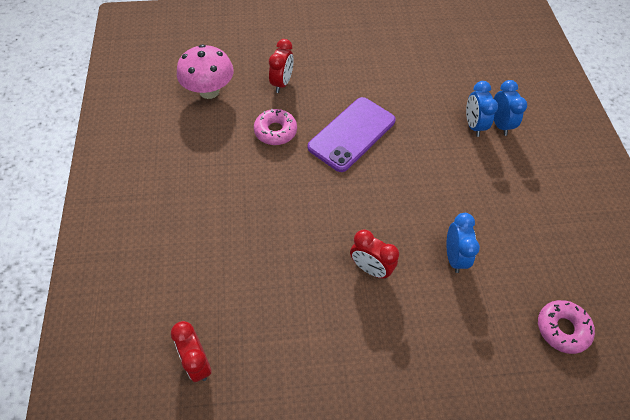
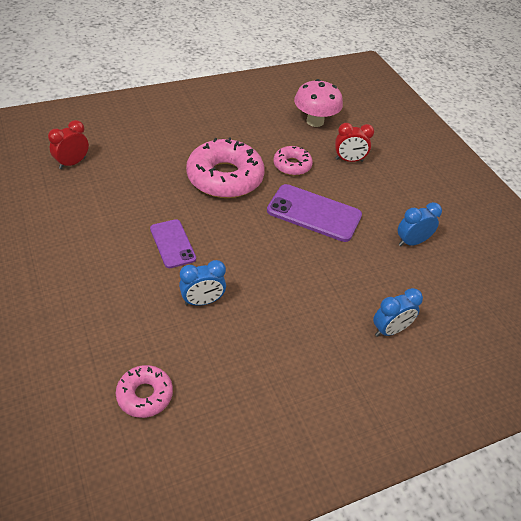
camera: 70 degrees right, 10 degrees down
red clock [350,230,399,279] -> purple phone [150,219,196,268]
blue clock [466,81,498,137] -> blue clock moved to [398,202,442,247]
none -> pink donut [186,137,265,198]

